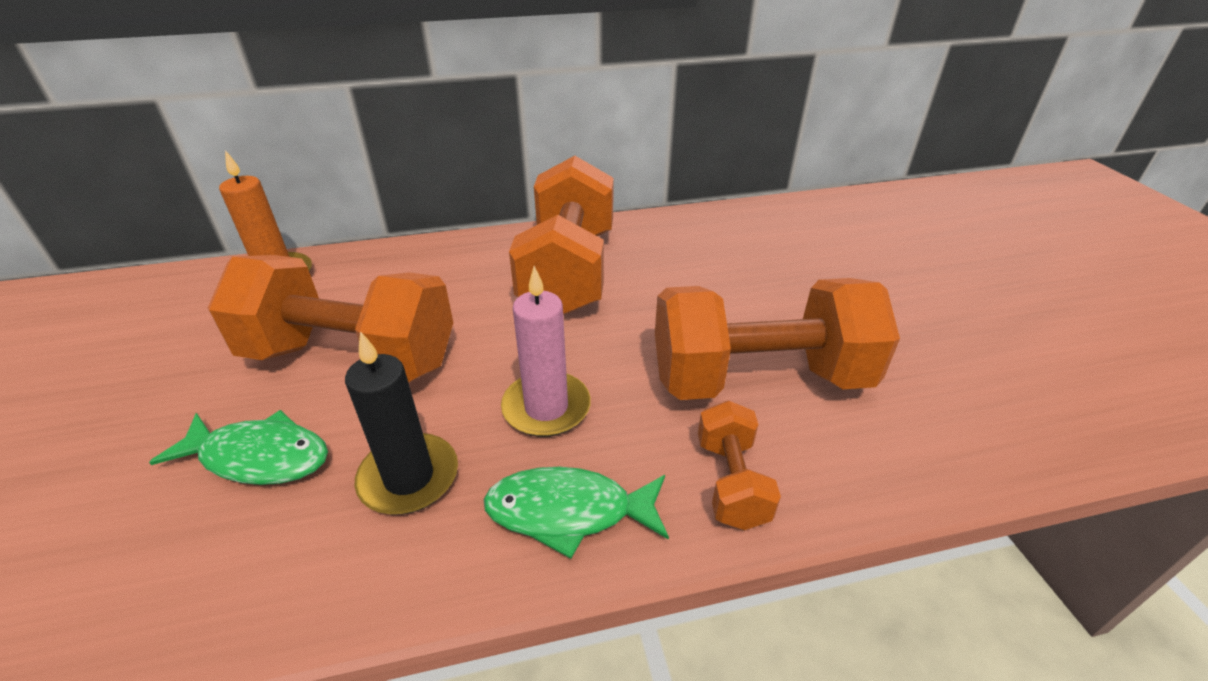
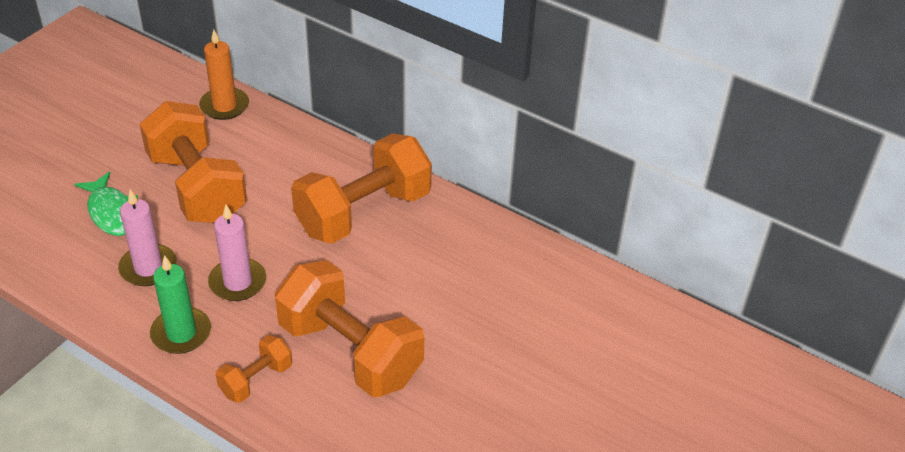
camera: 45 degrees right, 5 degrees up
black candle [345,331,458,514] -> pink candle [118,190,177,286]
green fish [483,467,669,559] -> green candle [150,255,211,354]

